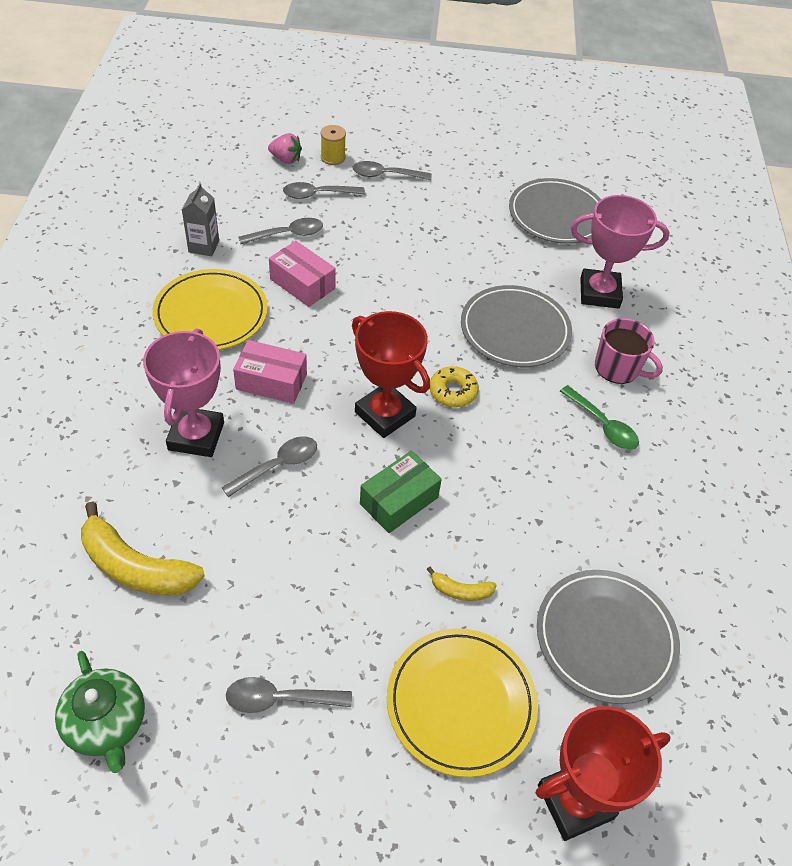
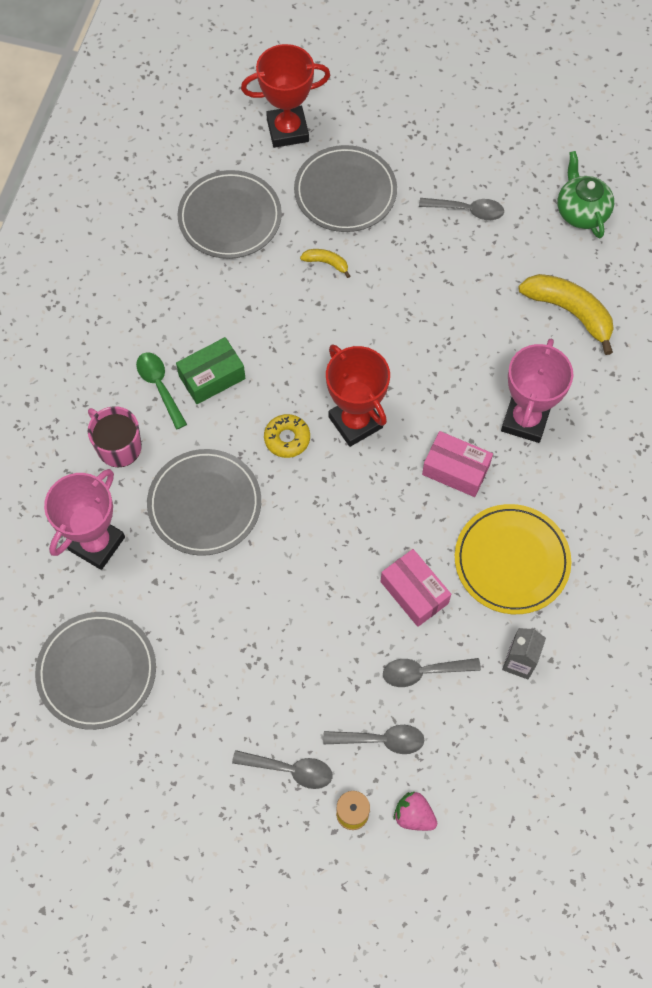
camera: 165 degrees left, 15 degrees up
grey spoon [221,436,317,497] -> none
green box [360,451,442,533] -> green box moved to [176,337,245,404]
yellow plate [387,628,538,777] -> grey plate [294,145,397,232]
pink trophy [571,195,670,309] -> pink trophy turned 75 degrees counterclockwise [44,469,125,570]

